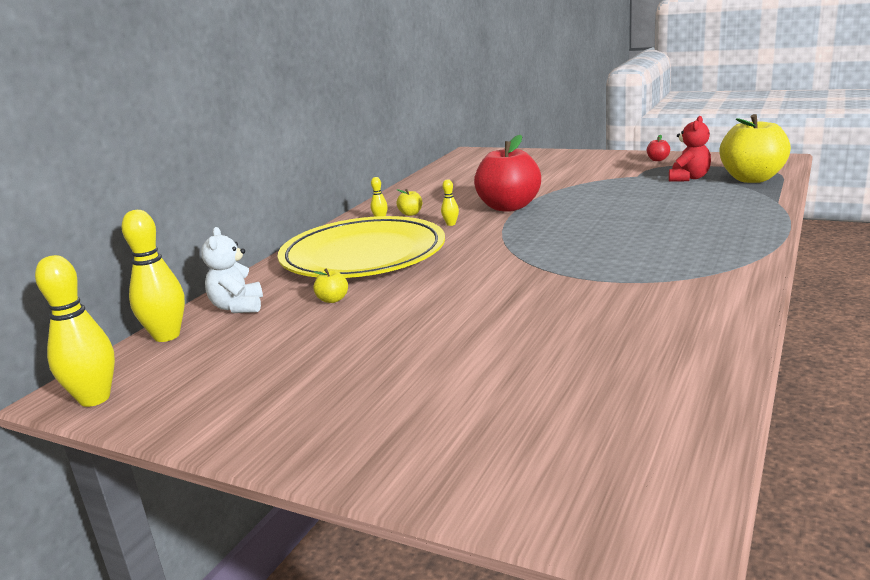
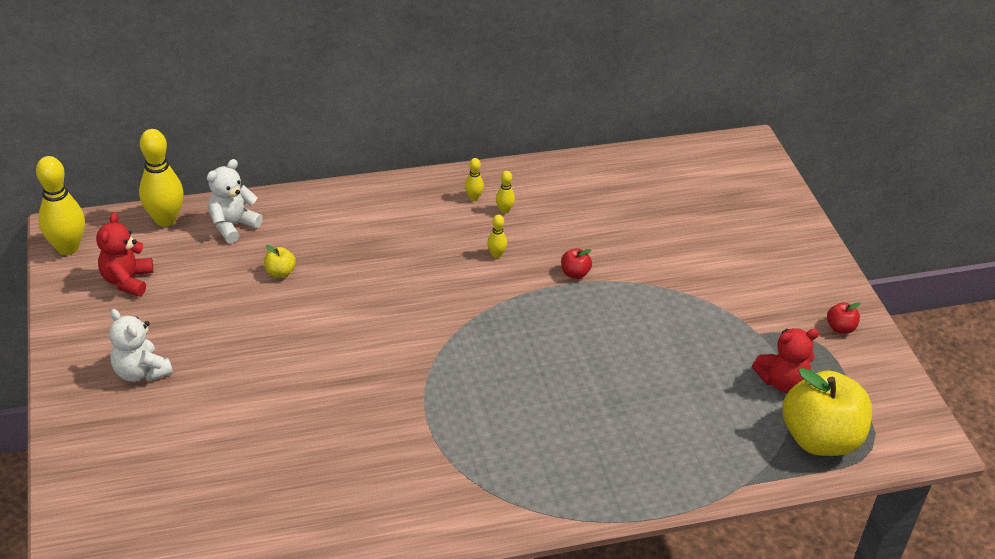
camera: 45 degrees right, 20 degrees up
yellow plate [278,216,445,278] -> none
yellow apple [397,189,422,216] -> yellow bowling pin [496,171,515,214]
red apple [474,135,541,212] -> red apple [561,248,592,279], size x0.40
none -> red teddy bear [96,212,153,297]
none -> white teddy bear [109,309,173,382]

